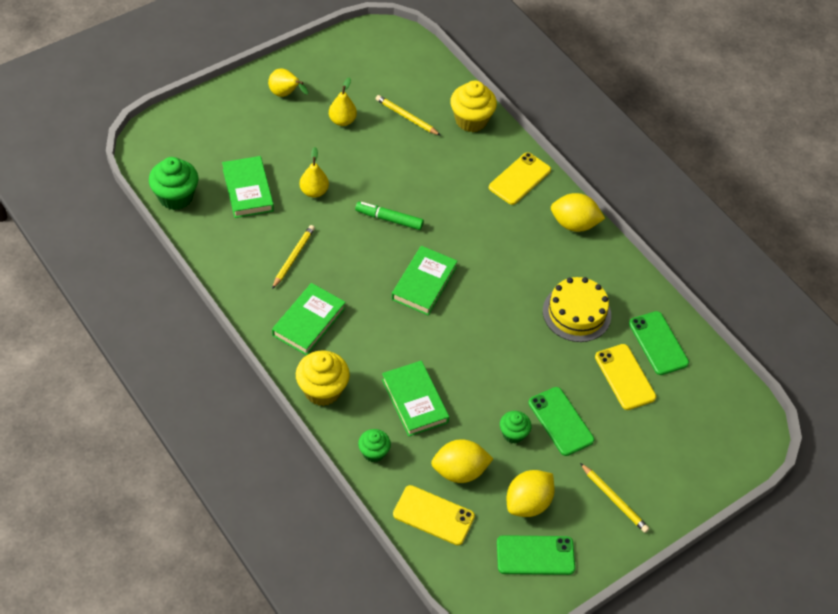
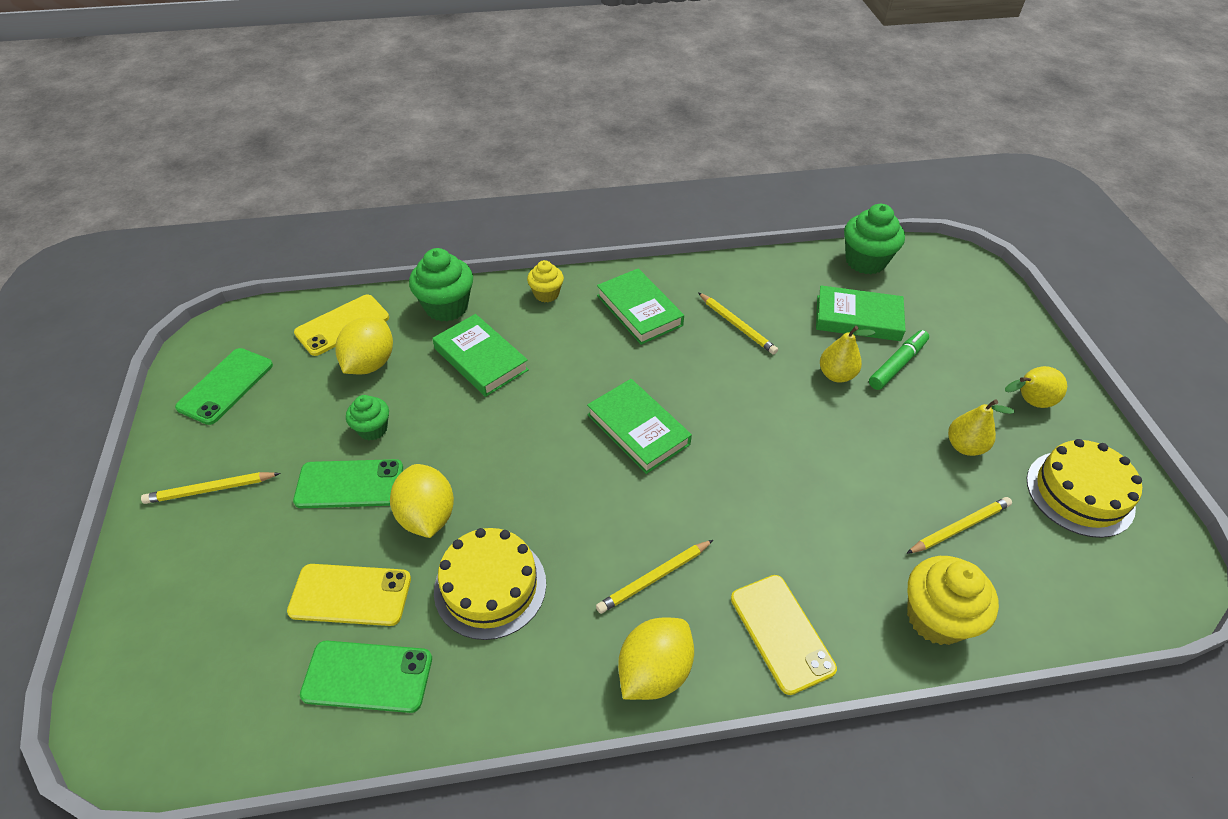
camera: 120 degrees right, 5 degrees down
yellow cupcake [296,351,350,406] -> yellow cupcake [527,260,564,302], size x0.59
green marker [355,202,424,230] -> green marker moved to [869,330,929,390]
green cupcake [358,429,391,463] -> green cupcake [409,248,473,322], size x1.69
green book [382,361,449,437] -> green book turned 45 degrees clockwise [432,314,529,397]
yellow lemon [507,470,555,517] -> yellow lemon moved to [390,464,454,538]
none -> yellow pencil [596,540,713,614]
none -> yellow cake [1027,439,1142,538]

